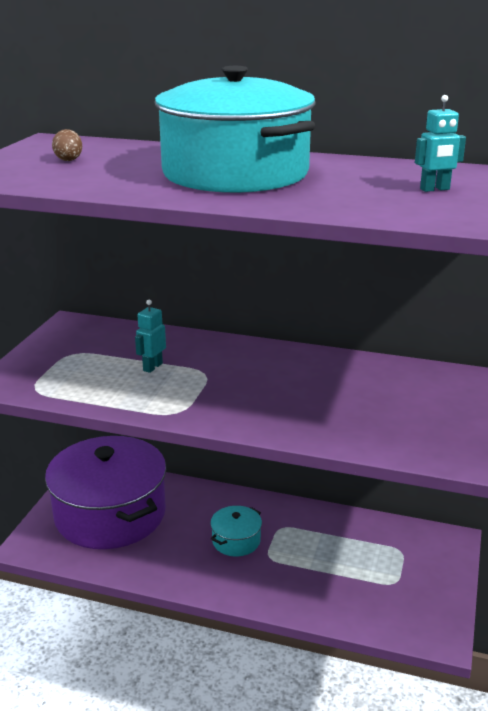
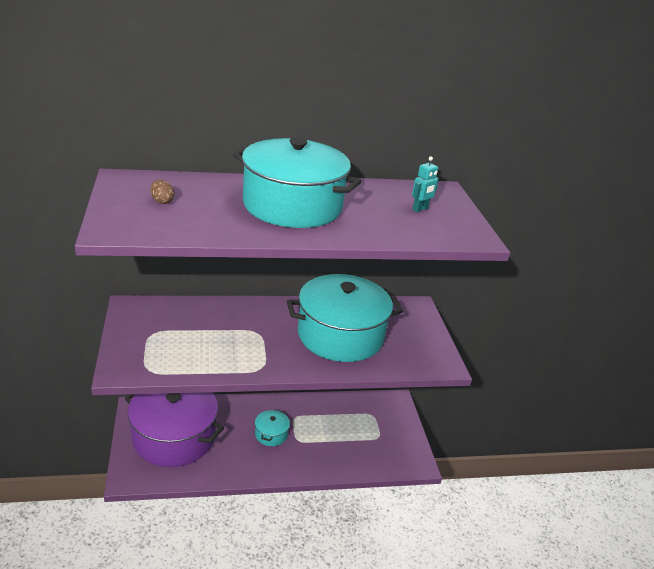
camera: 30 degrees left, 5 degrees up
turquoise robot [135,300,166,373] -> none
none -> turquoise pot [287,274,403,362]

